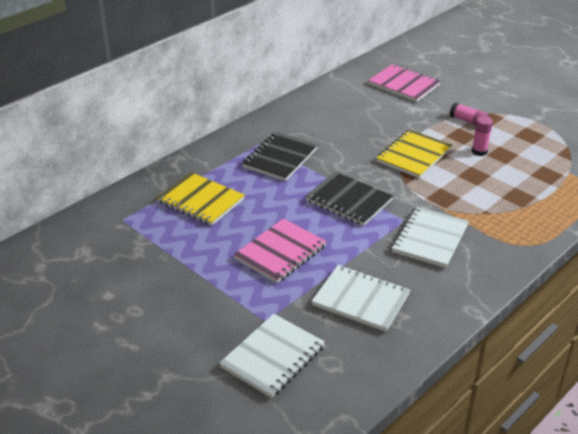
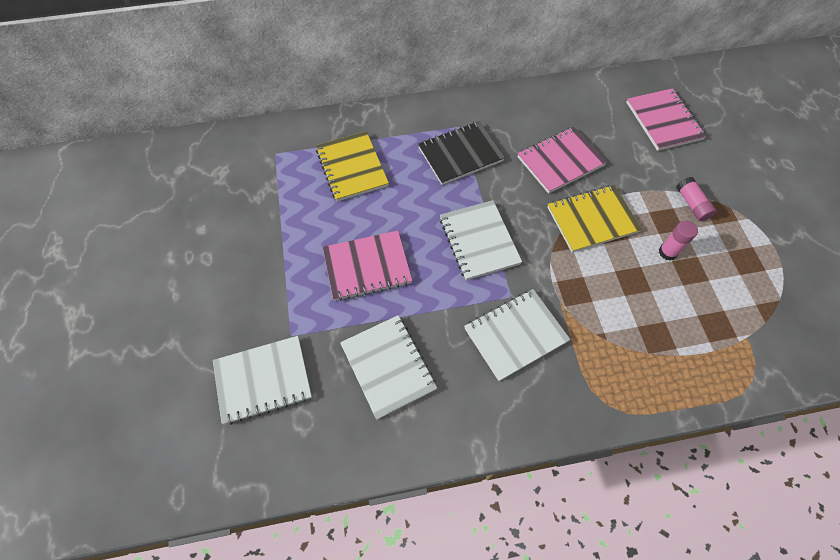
camera: 35 degrees right, 25 degrees up
black notebook [305,172,393,226] -> white notebook [440,200,522,280]
none -> pink notebook [517,127,607,194]

